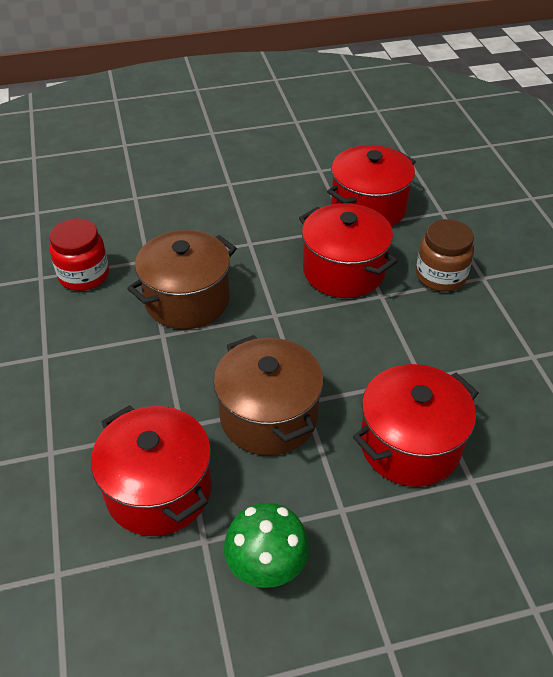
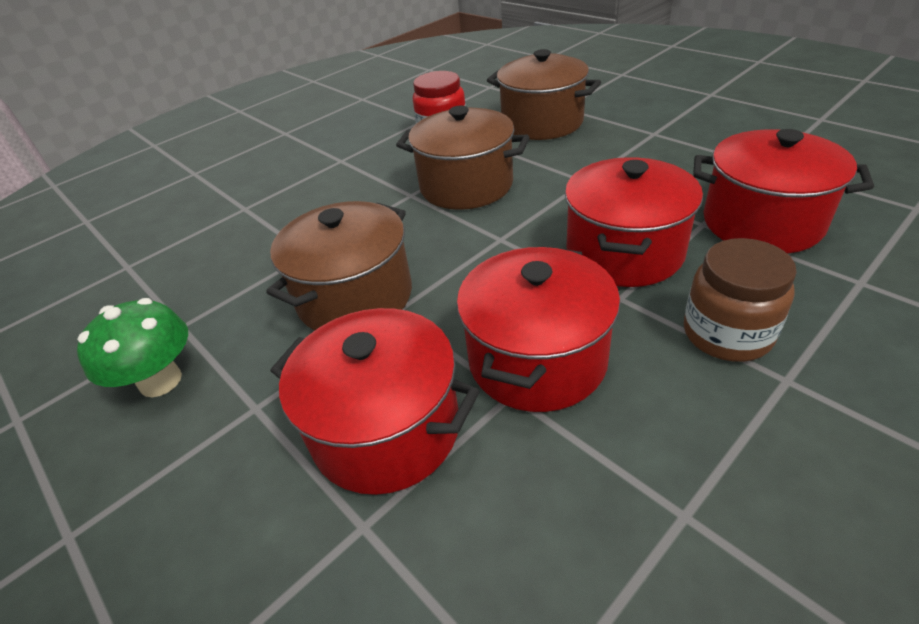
camera: 65 degrees right, 5 degrees down
red pot [91,405,211,536] -> red pot moved to [457,246,621,412]
none -> brown pot [487,49,601,140]

